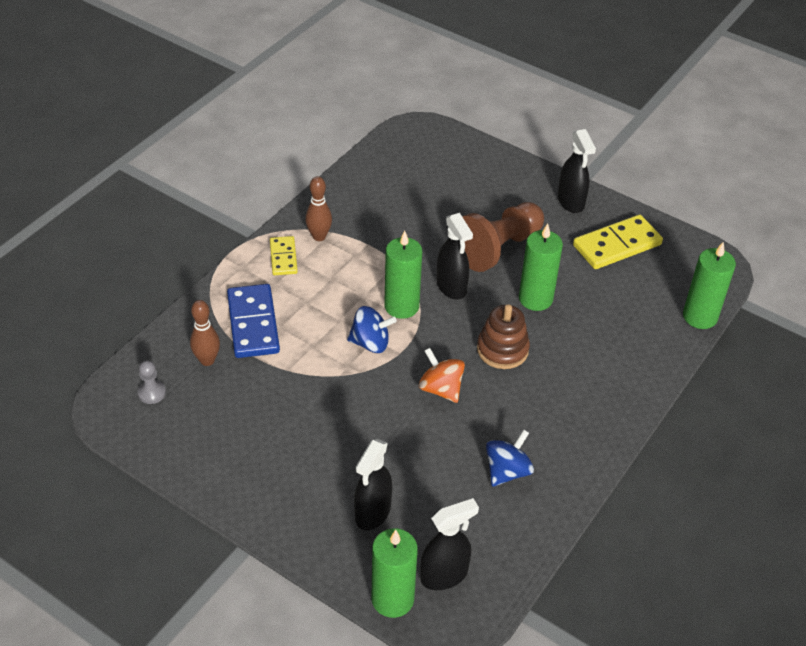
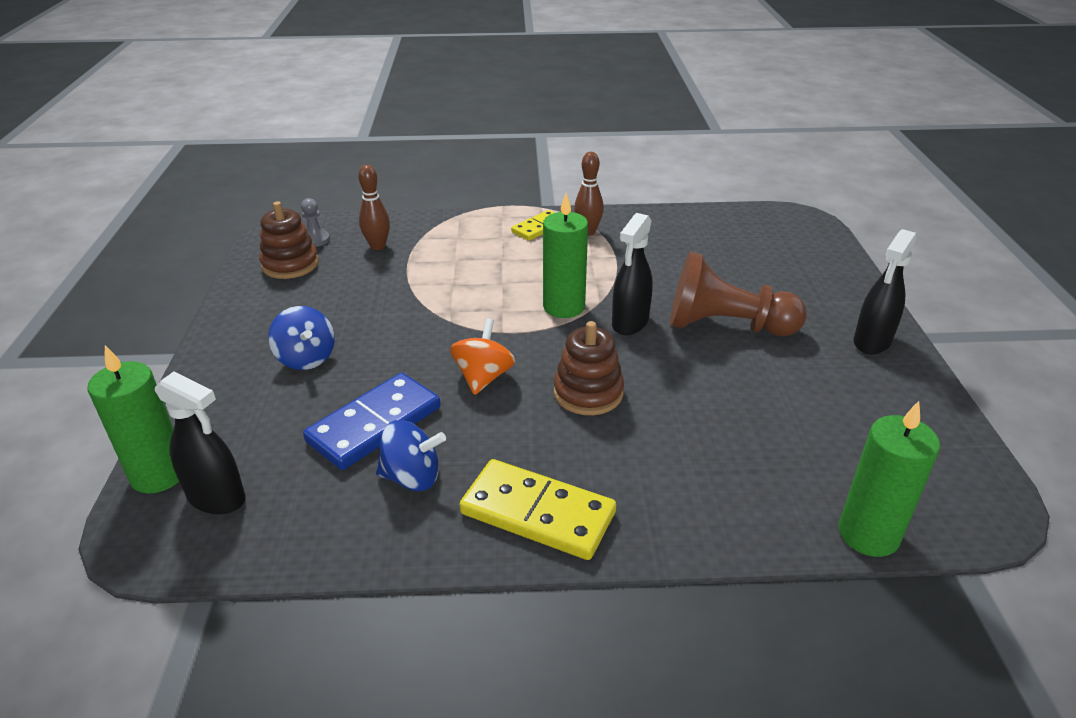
camera: 55 degrees right, 10 degrees down
blue domino [227,284,280,358] -> blue domino moved to [303,373,441,470]
blue spinning top [347,306,397,353] -> blue spinning top moved to [268,306,335,370]
black spray bottle [354,439,392,530] -> none
green candle [519,223,563,311] -> none
yellow domino [573,215,663,269] -> yellow domino moved to [459,459,616,560]
none -> brown stacking toy [259,201,319,279]

